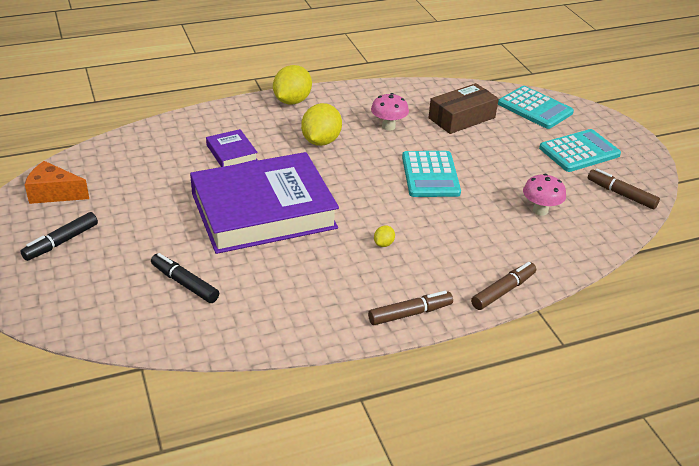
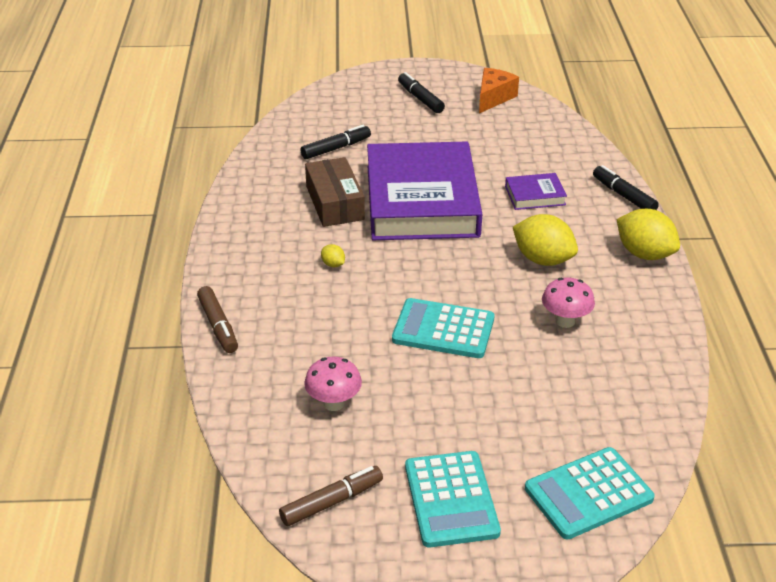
camera: 110 degrees right, 0 degrees up
brown marker [368,291,453,325] -> none
brown box [429,83,499,134] -> brown box moved to [305,157,365,227]
none -> black marker [593,165,659,210]

